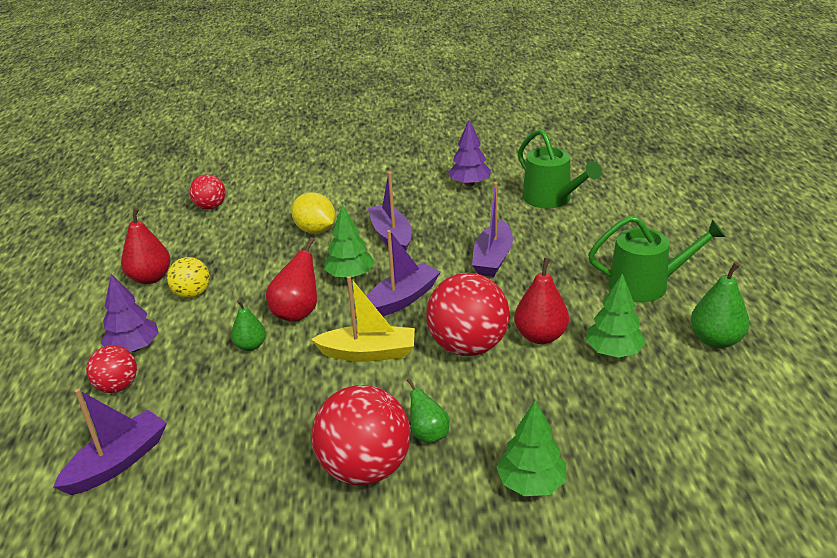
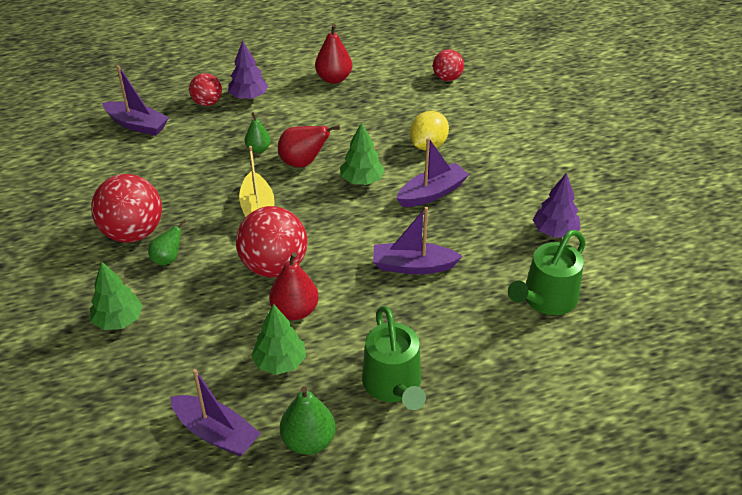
camera: 75 degrees right, 10 degrees up
yellow ball [167,257,210,298] -> none
purple boat [366,230,441,316] -> purple boat moved to [170,369,261,456]

